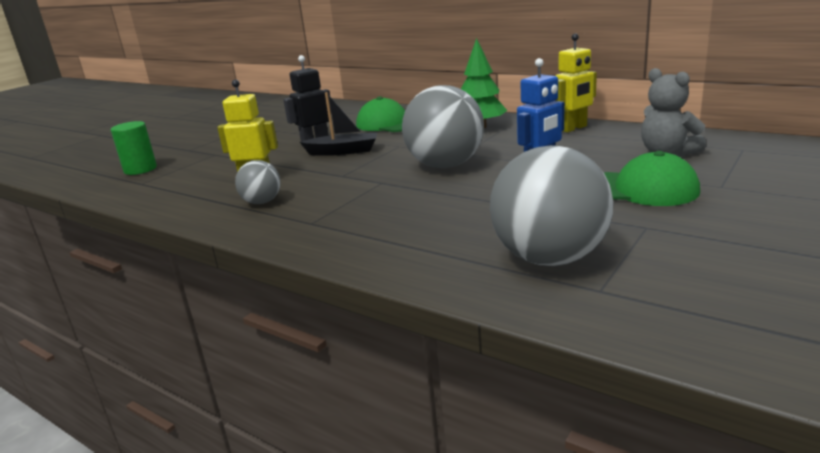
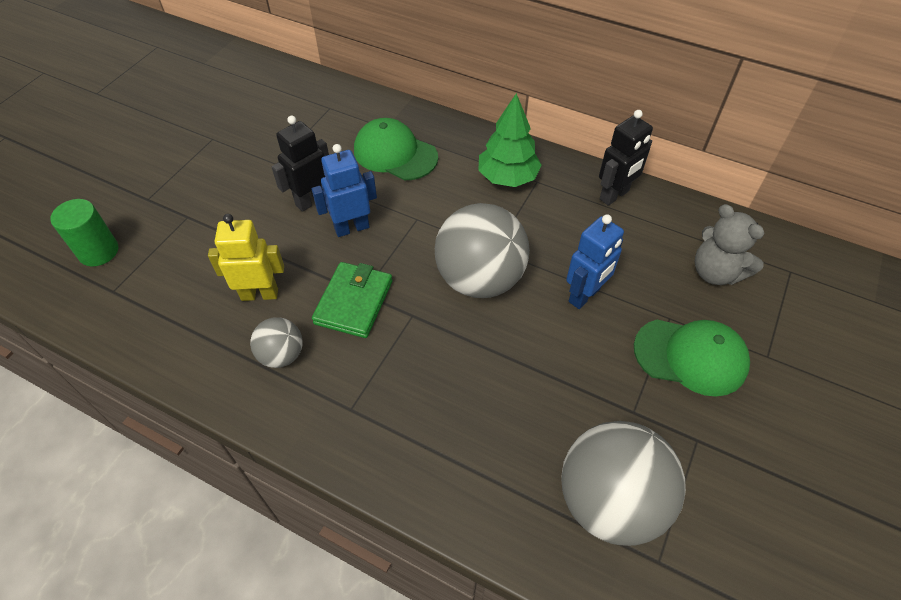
camera: 10 degrees left, 30 degrees up
black boat [300,92,377,156] -> blue robot [312,144,377,237]
yellow robot [555,33,597,132] -> black robot [599,110,653,206]
none -> green wallet [312,262,392,338]

